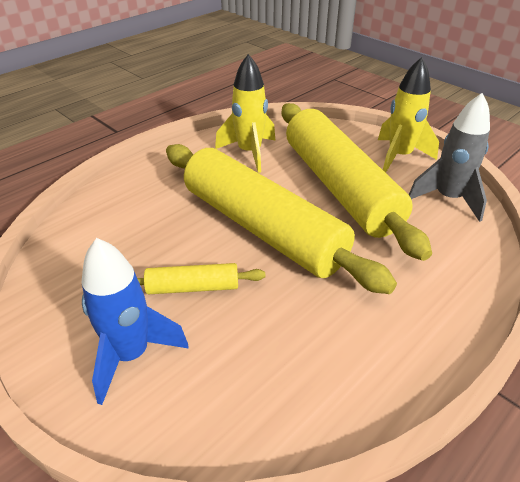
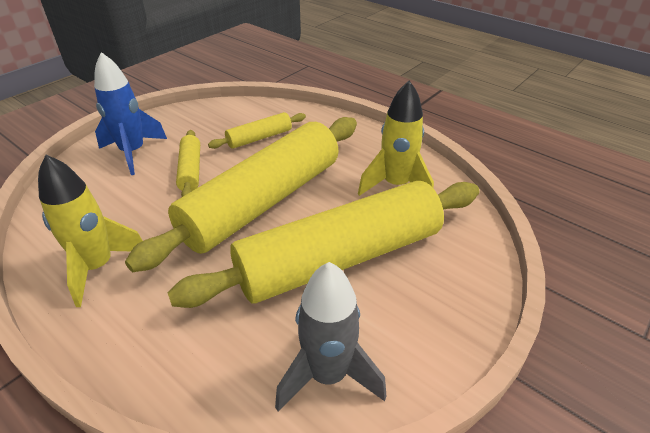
camera: 85 degrees right, 0 degrees up
yellow rocket [378,57,439,173] -> yellow rocket moved to [38,155,143,307]
none -> yellow rolling pin [208,112,306,149]

